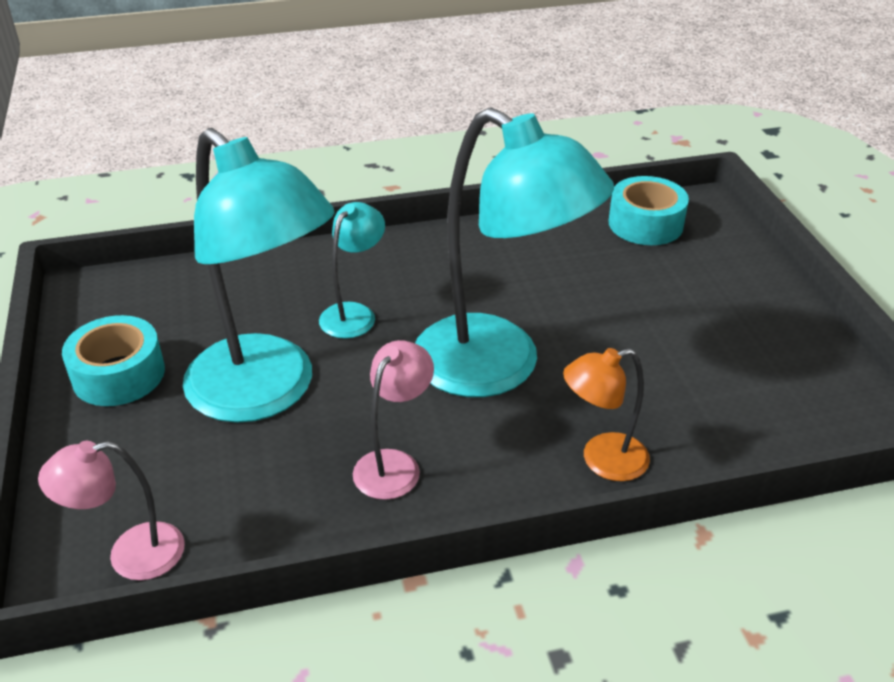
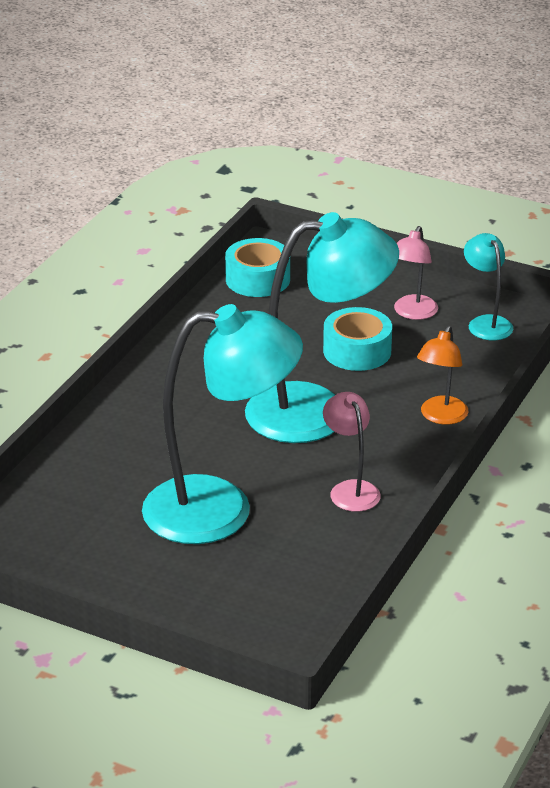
camera: 50 degrees left, 5 degrees down
pink lamp [38,441,185,581] -> pink lamp moved to [394,226,438,320]
turquoise tape [62,315,165,406] -> turquoise tape moved to [323,307,392,371]
turquoise lamp [319,202,385,339] -> turquoise lamp moved to [464,233,513,340]

